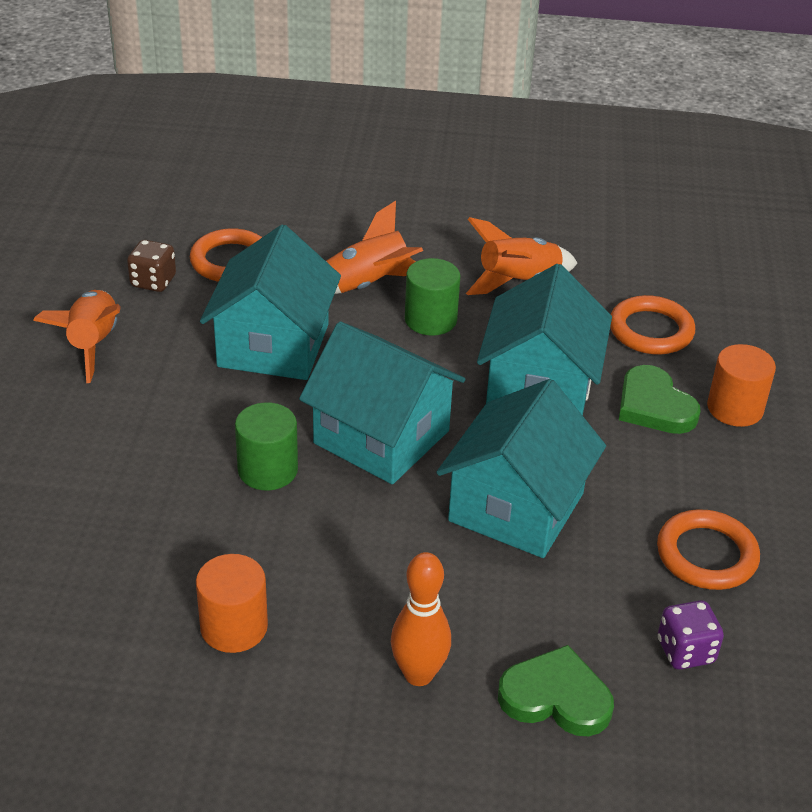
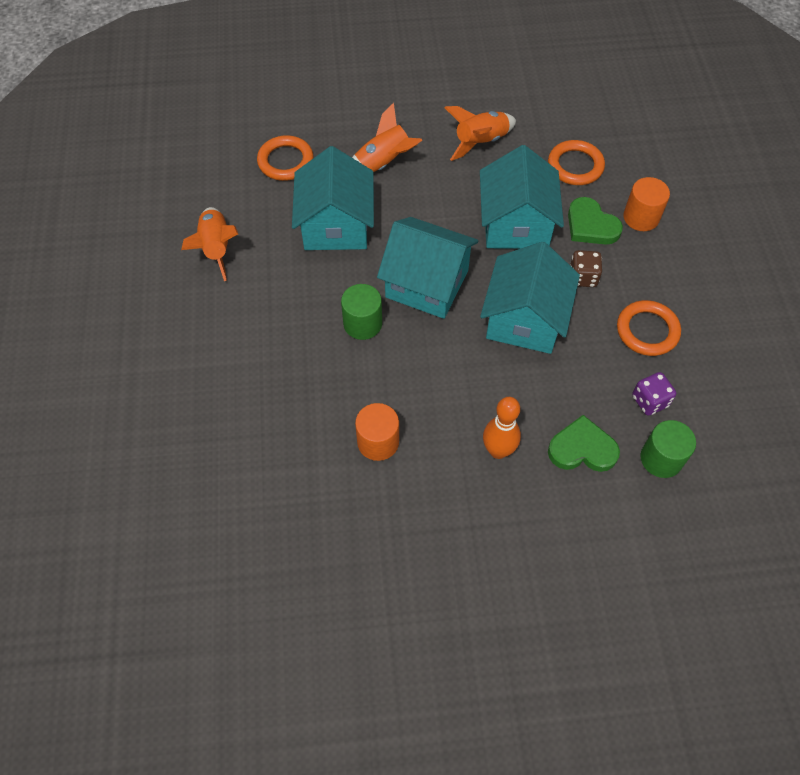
camera: 10 degrees left, 20 degrees up
brown dice [127,240,176,292] -> brown dice moved to [570,250,602,287]
green cylinder [405,258,460,336] -> green cylinder moved to [640,420,696,478]

